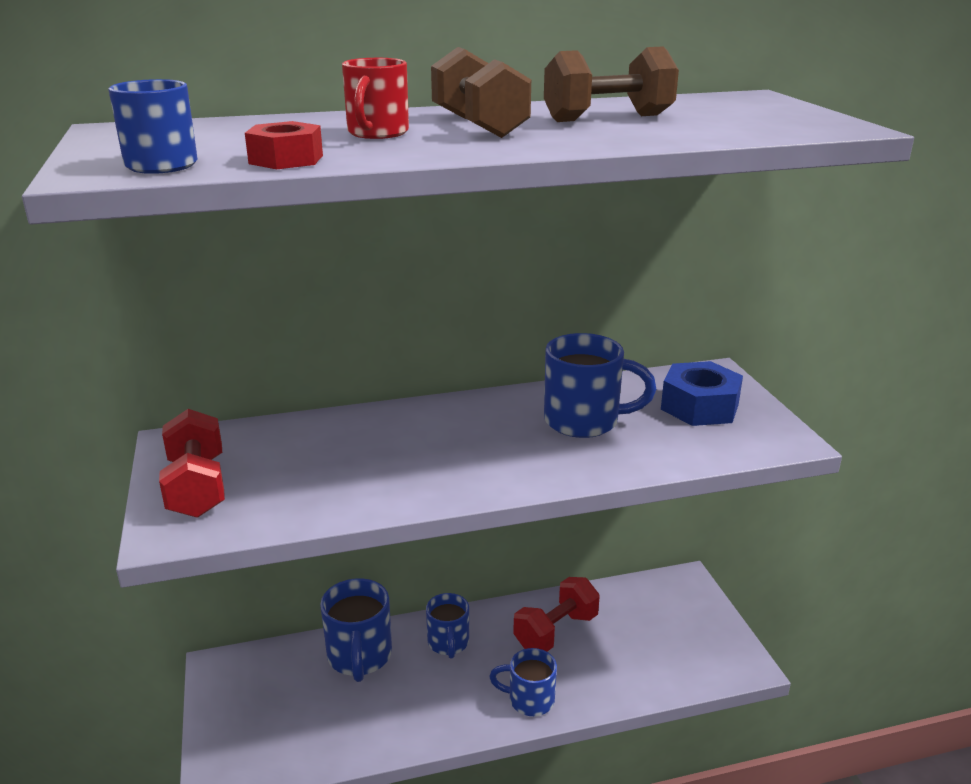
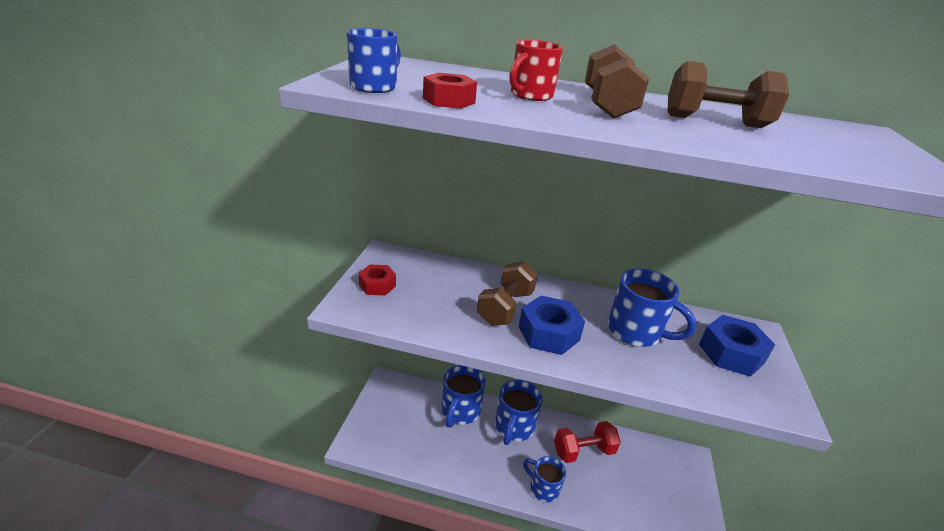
camera: 25 degrees right, 5 degrees up
red dumbbell [159,409,225,518] -> red nut [359,265,396,295]
blue mug [426,593,469,659] -> blue mug [495,380,543,445], size x1.53
none -> brown dumbbell [477,261,538,326]
none -> blue nut [519,296,585,355]

